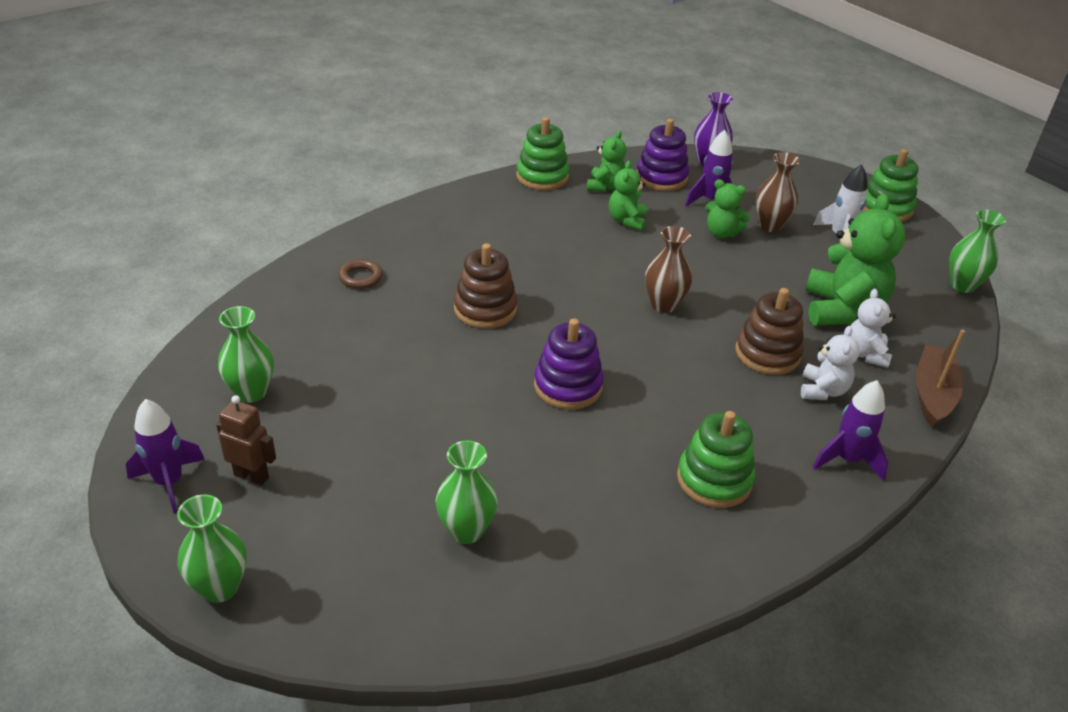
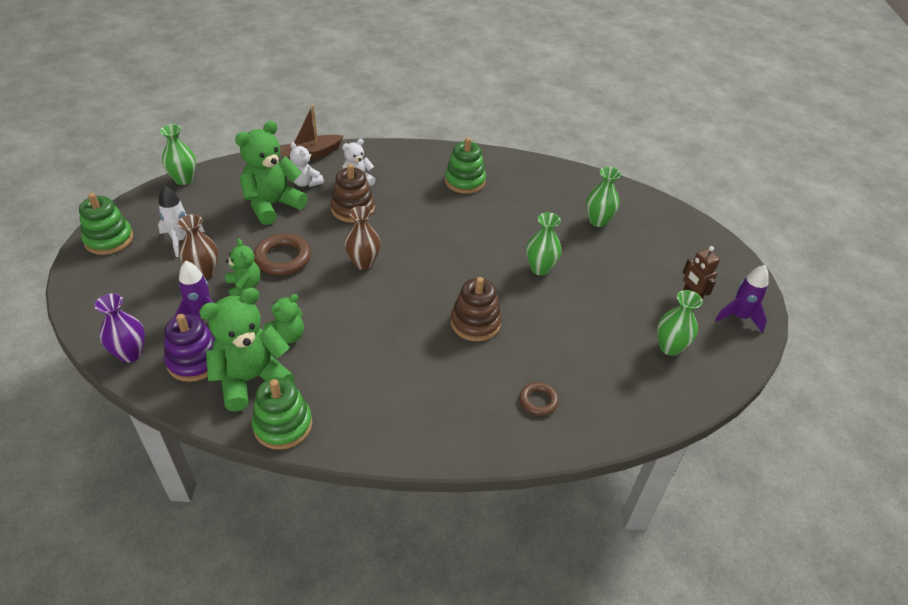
camera: 140 degrees left, 5 degrees up
green vase [177,494,247,603] -> green vase moved to [526,212,562,275]
purple stacking toy [534,319,604,410] -> none
green teddy bear [587,131,627,192] -> green teddy bear [199,288,294,412], size x1.82
purple rocket [813,380,888,481] -> none
white teddy bear [850,289,896,368] -> white teddy bear turned 90 degrees clockwise [290,142,324,187]
none -> brown ring [254,234,311,275]

